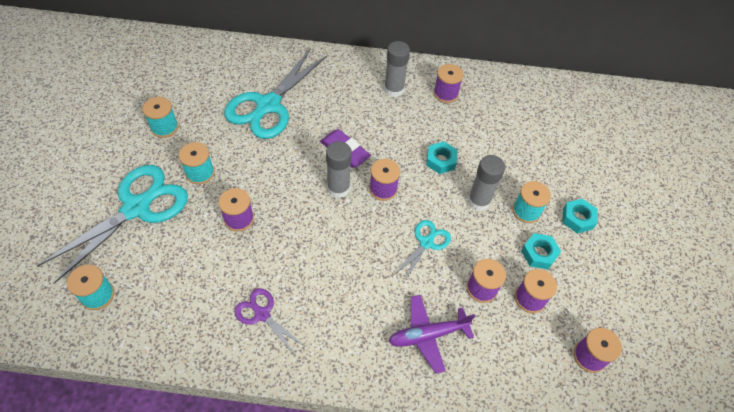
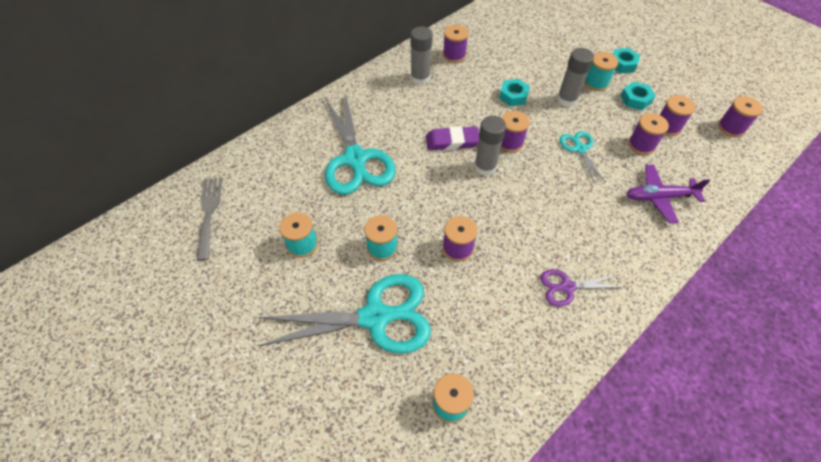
camera: 45 degrees left, 0 degrees up
turquoise scissors [37,165,188,284] -> turquoise scissors turned 90 degrees clockwise [258,274,431,353]
purple plane [388,295,475,374] -> purple plane turned 60 degrees clockwise [627,165,711,223]
none -> grey fork [197,177,222,261]

